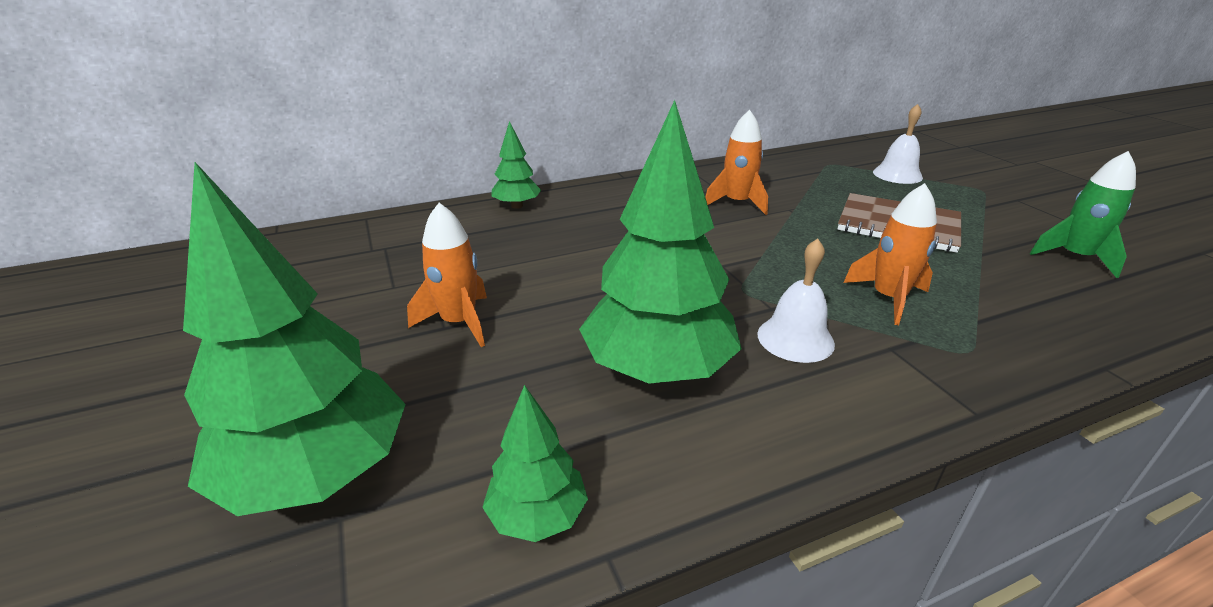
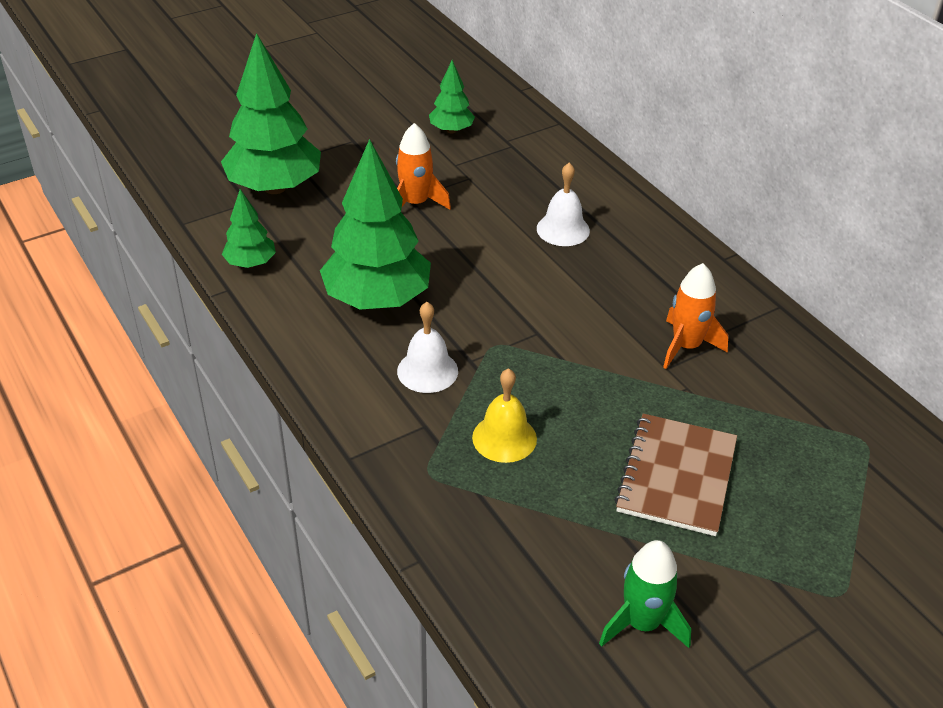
camera: 80 degrees right, 10 degrees up
green tree [491,121,541,209] -> green tree moved to [429,60,475,133]
orange rocket [844,183,937,325] -> yellow bell [472,368,537,463]
white bell [873,104,923,184] -> white bell moved to [537,163,590,246]

